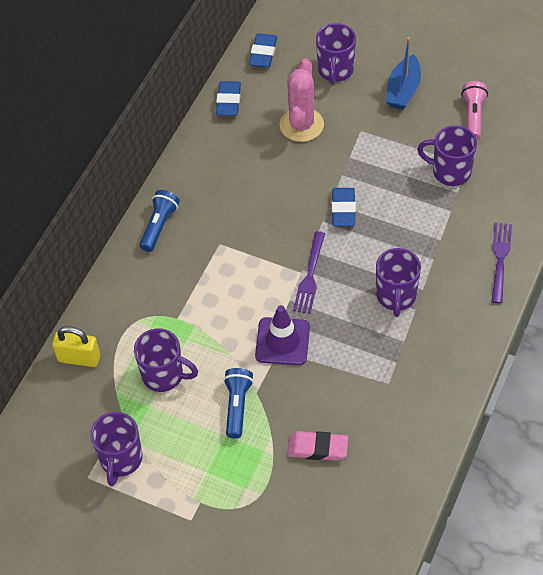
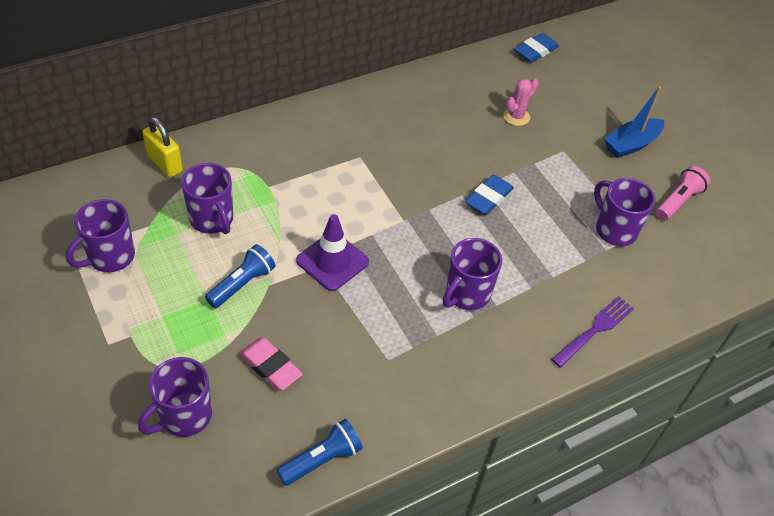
camera: 30 degrees right, 5 degrees down
blue flashlight [140,190,180,252] -> blue flashlight moved to [277,419,363,486]
blue eraser [216,81,241,116] -> none
pink cactus [280,59,324,142] -> pink cactus [503,79,539,126], size x0.59
purple fork [293,231,325,314] -> none
purple mug [316,23,356,84] -> purple mug moved to [138,357,212,437]

